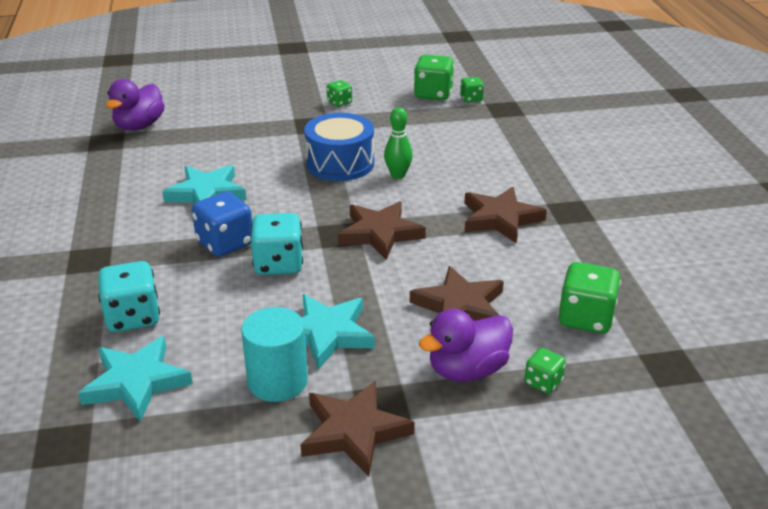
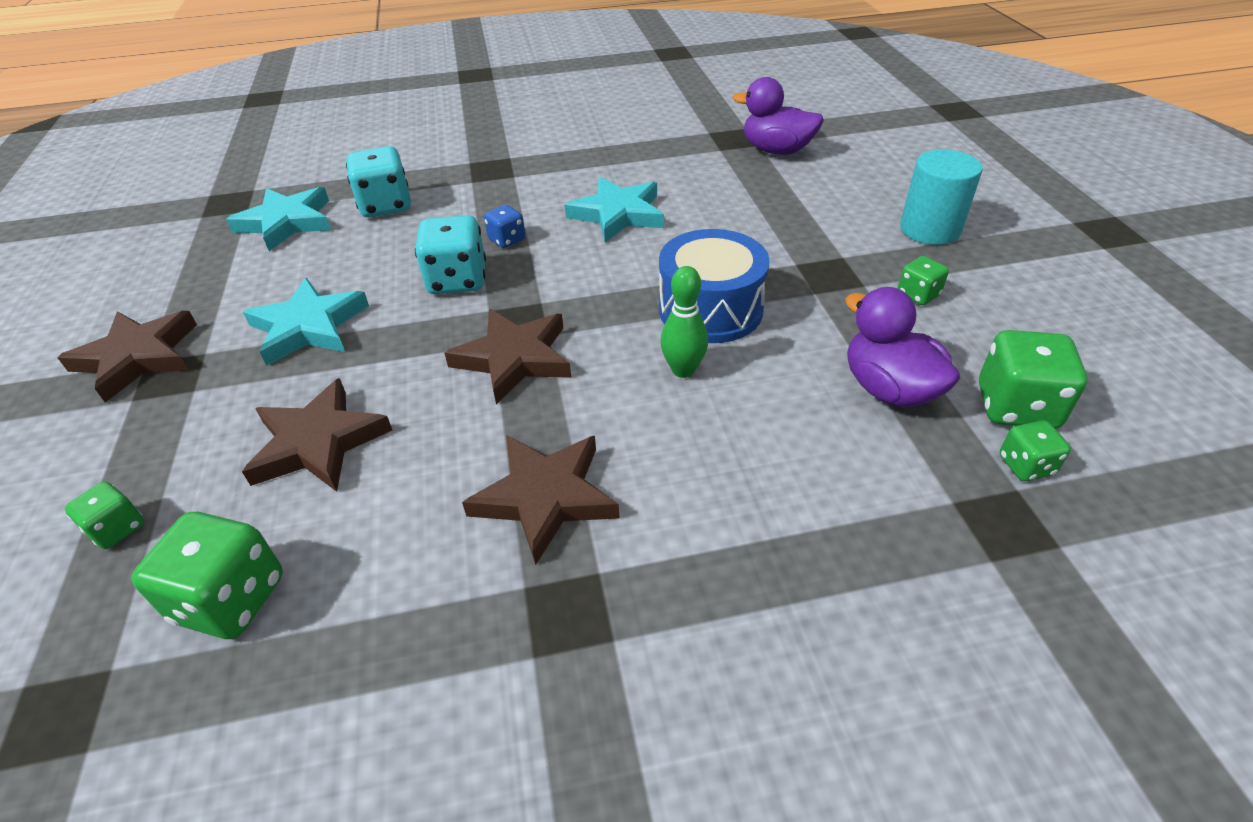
camera: 90 degrees right, 10 degrees up
blue dice [192,191,252,257] -> blue dice [484,205,525,248], size x0.56
turquoise cylinder [241,307,308,402] -> turquoise cylinder moved to [900,149,983,245]
purple duck [419,309,513,382] -> purple duck moved to [845,287,960,407]

